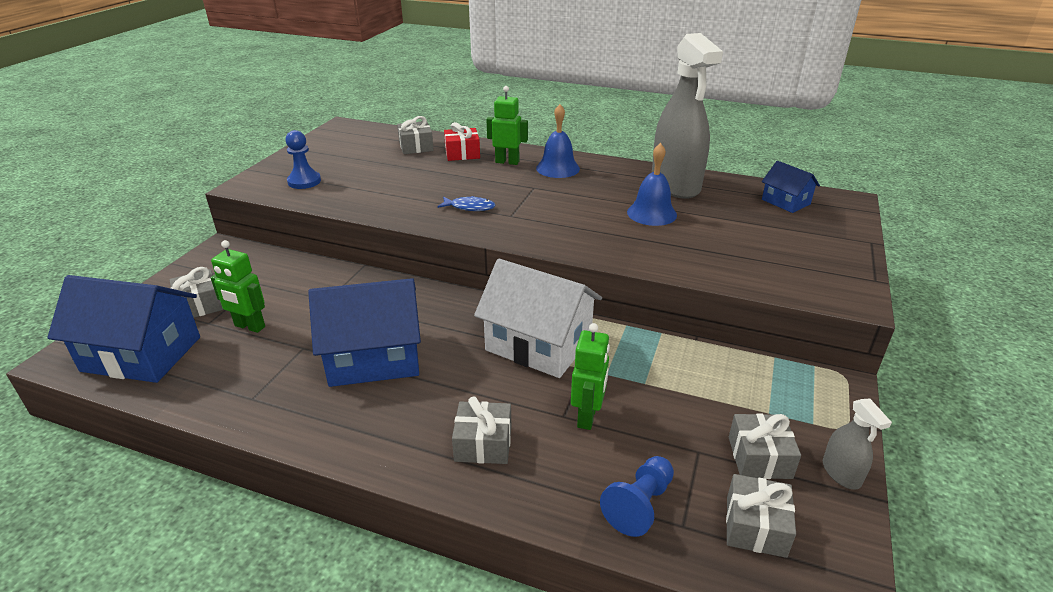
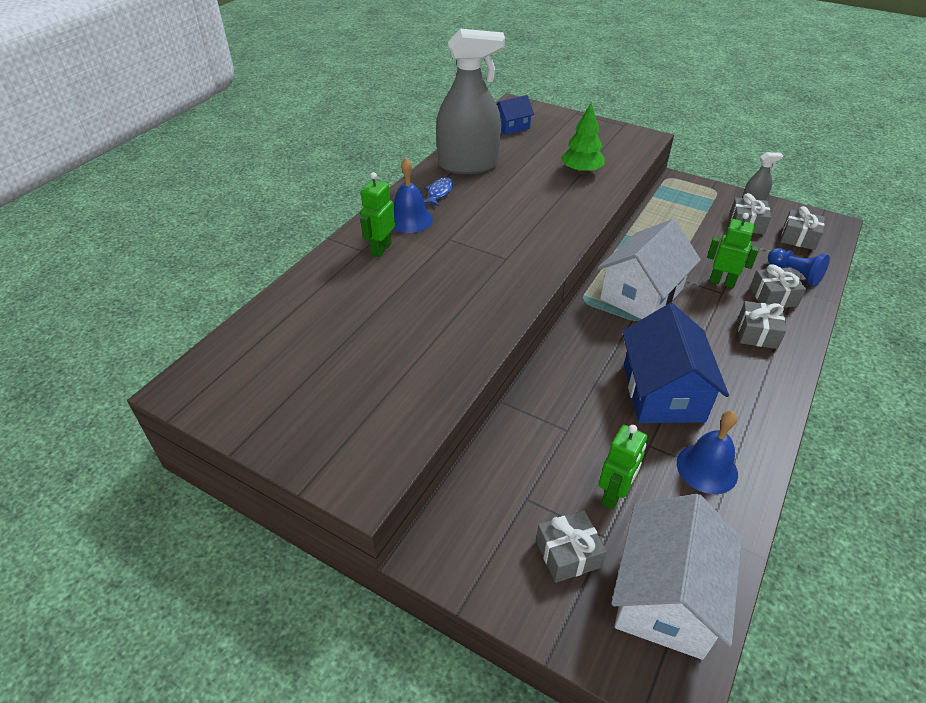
camera: 80 degrees left, 10 degrees up
blue house [47,275,200,383] -> white house [611,494,742,660]
blue pawn [285,130,321,189] -> none
grey gift [397,116,434,154] -> grey gift moved to [750,264,806,308]
blue fish [437,196,496,211] -> blue fish moved to [424,177,453,207]
red gift [444,122,480,161] -> none
blue bell [627,143,677,226] -> blue bell moved to [677,411,738,494]
none -> green tree [561,103,604,174]

